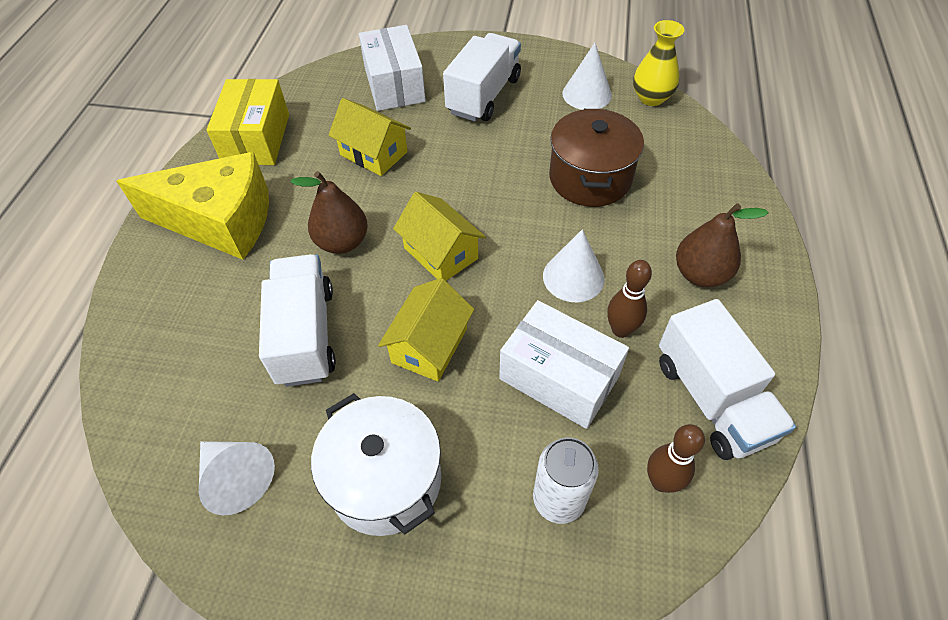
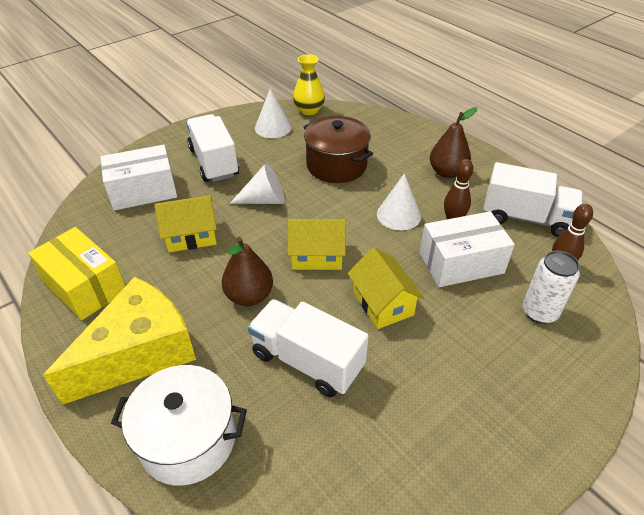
camera: 50 degrees left, 10 degrees down
white cone [199,441,275,515] -> white cone moved to [230,163,285,204]
white pot [311,393,441,536] -> white pot moved to [111,365,247,485]
white box [359,25,426,111] -> white box turned 45 degrees counterclockwise [101,145,177,211]

